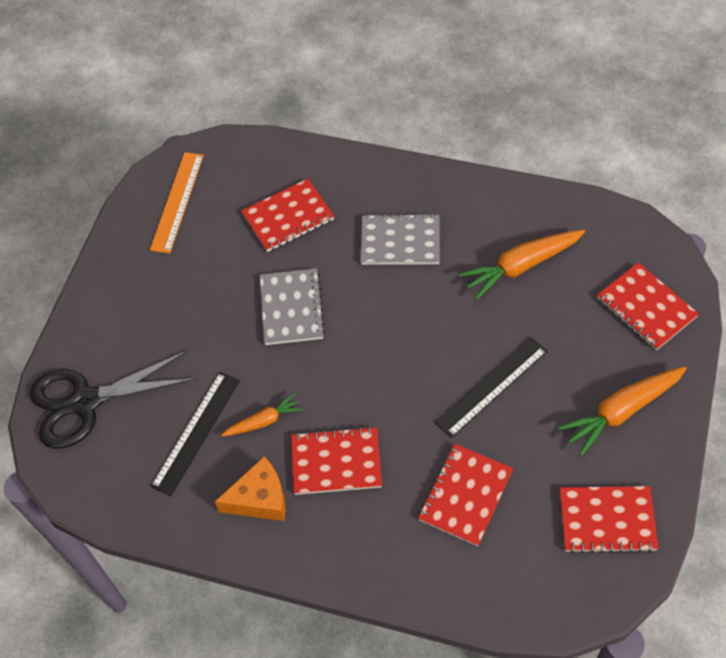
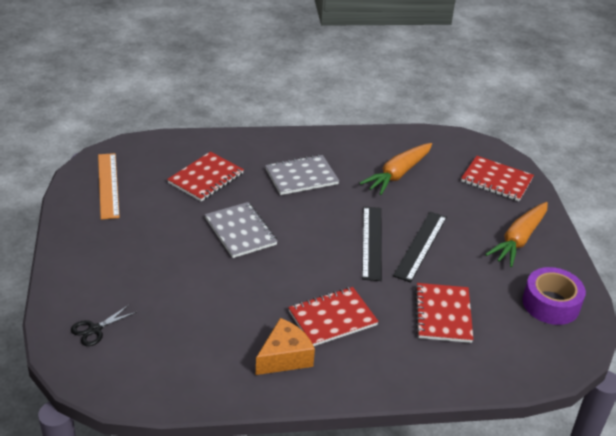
camera: 30 degrees left, 20 degrees down
black scissors [30,350,197,449] -> black scissors [71,305,137,346], size x0.44
black ruler [151,372,240,496] -> black ruler moved to [362,207,382,281]
orange carrot [221,393,303,436] -> none
red notebook [560,486,658,553] -> purple tape [522,267,586,325]

